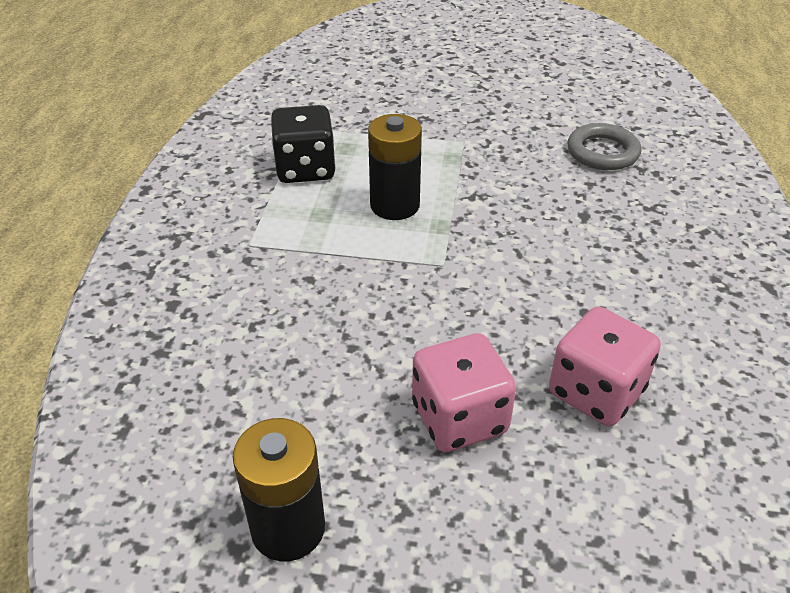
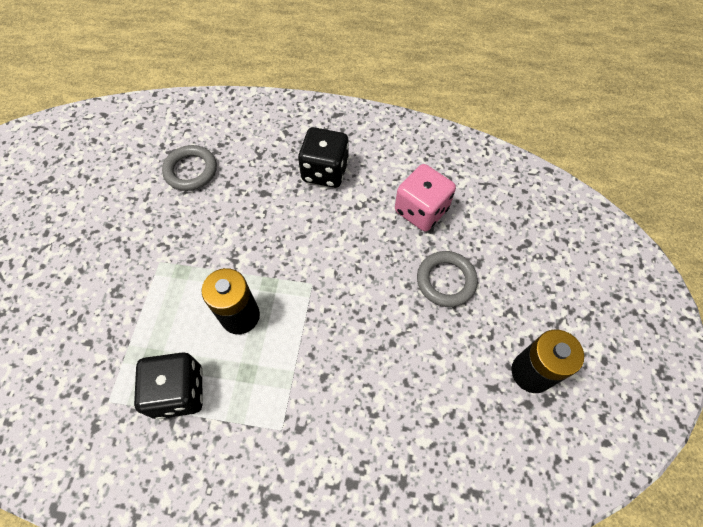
camera: 90 degrees left, 20 degrees up
pink dice [412,333,516,452] -> grey ring [417,251,478,307]
none -> black dice [298,127,349,188]

